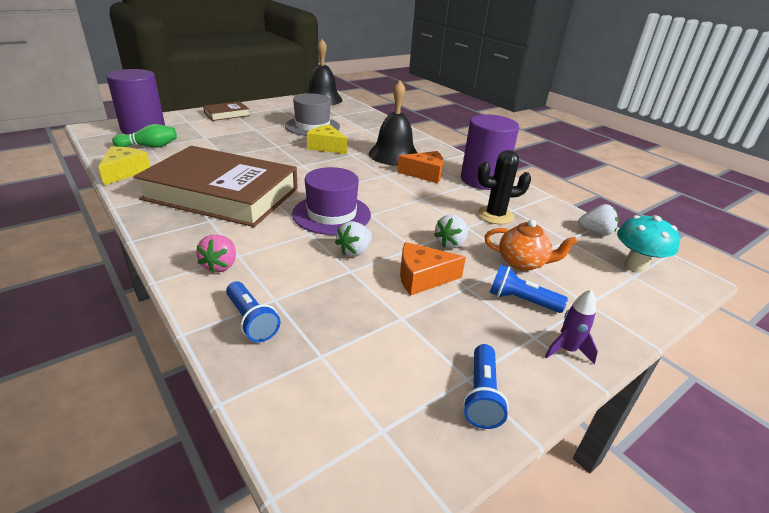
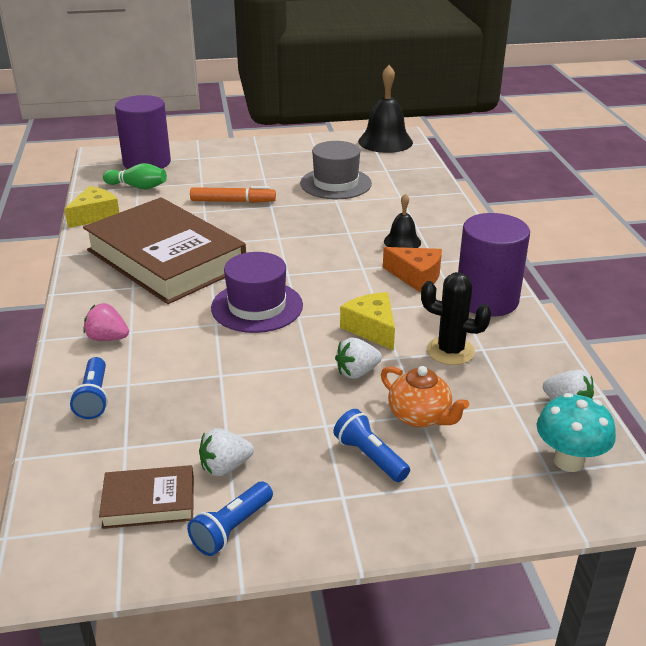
camera: 30 degrees right, 0 degrees up
pink strawberry [196,235,236,273] -> pink strawberry turned 75 degrees clockwise [83,303,129,341]
brown book [203,101,250,121] -> brown book moved to [99,465,194,529]
yellow cheese [307,124,347,154] -> yellow cheese moved to [340,292,395,351]
white strawberry [335,221,372,257] -> white strawberry moved to [199,428,254,476]
black bell [369,80,418,166] -> black bell [384,193,421,248], size x0.55
orange cheese [400,242,466,296] -> none
purple rocket [545,289,598,364] -> none
none -> orange marker [190,186,276,203]

